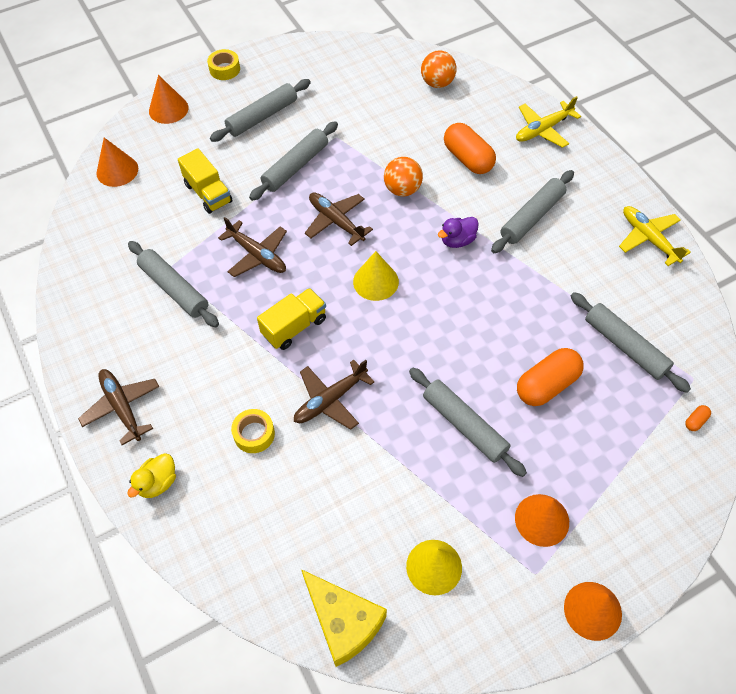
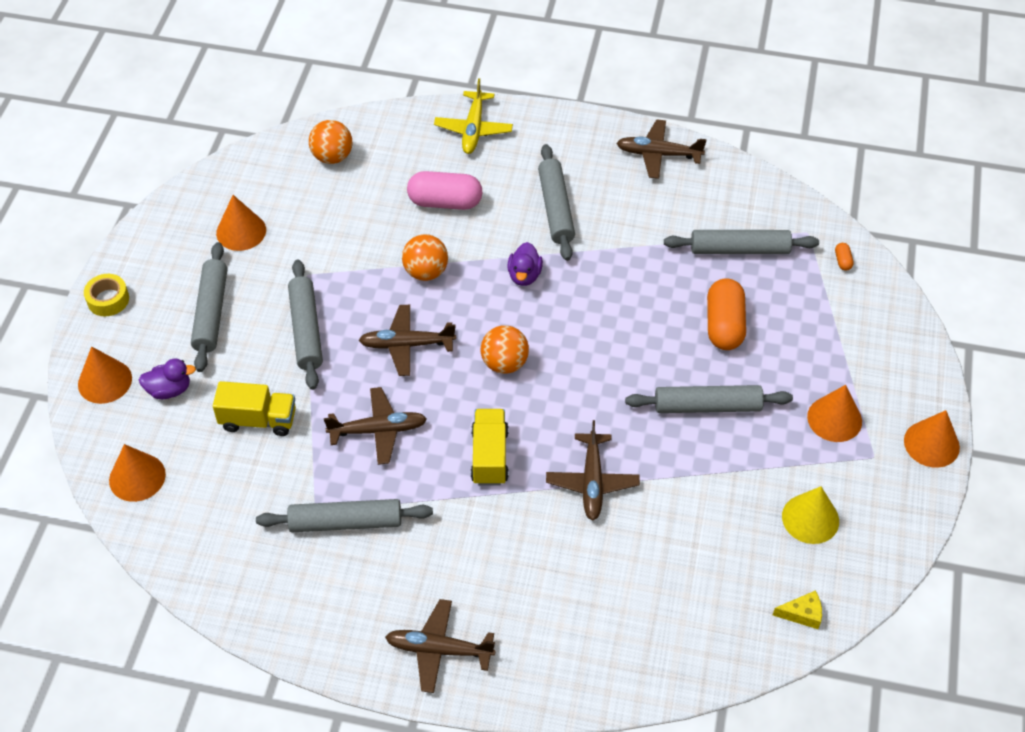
camera: 50 degrees left, 5 degrees down
yellow duck [127,453,176,498] -> none
yellow tape [231,409,275,453] -> none
yellow cheese [301,569,387,667] -> yellow cheese [773,590,822,629], size x0.49
yellow cone [353,251,399,301] -> orange ball [481,325,529,374]
orange capsule [444,123,496,174] -> pink capsule [407,171,482,210]
yellow plane [619,206,691,266] -> brown plane [616,119,707,179]
none -> purple duck [139,359,196,399]
none -> orange cone [216,195,266,251]

